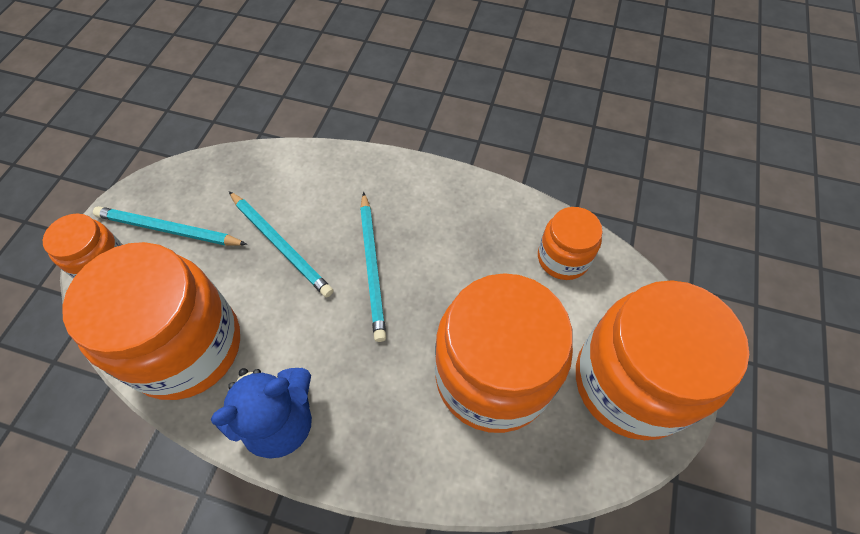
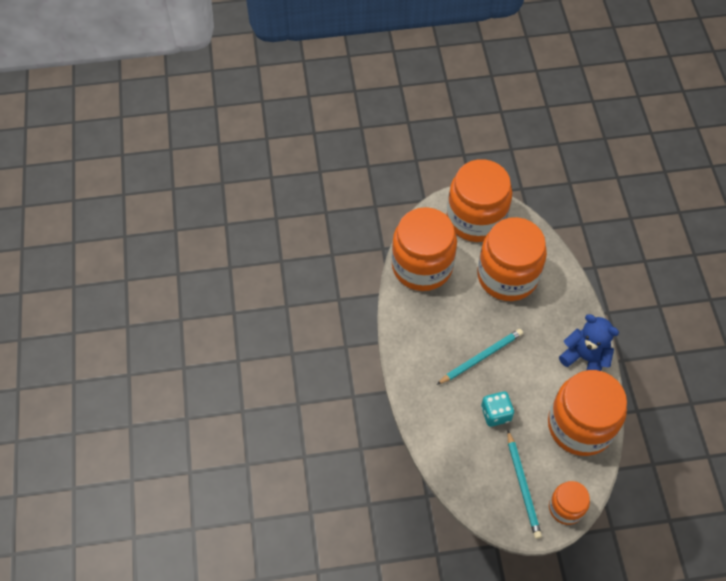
camera: 115 degrees left, 0 degrees up
turquoise pencil [229,191,334,298] -> turquoise dice [481,391,514,427]
orange jar [538,207,603,280] -> orange jar [392,207,457,291], size x1.95

